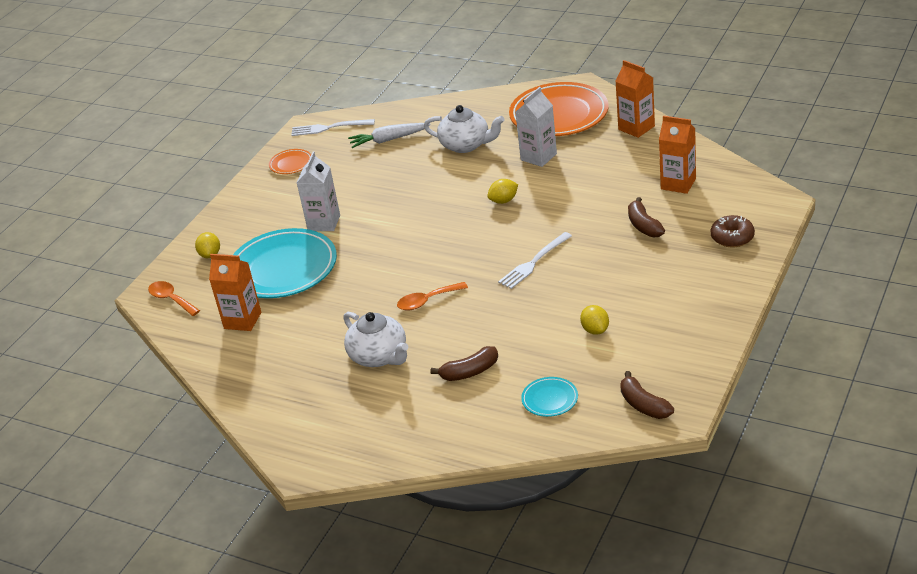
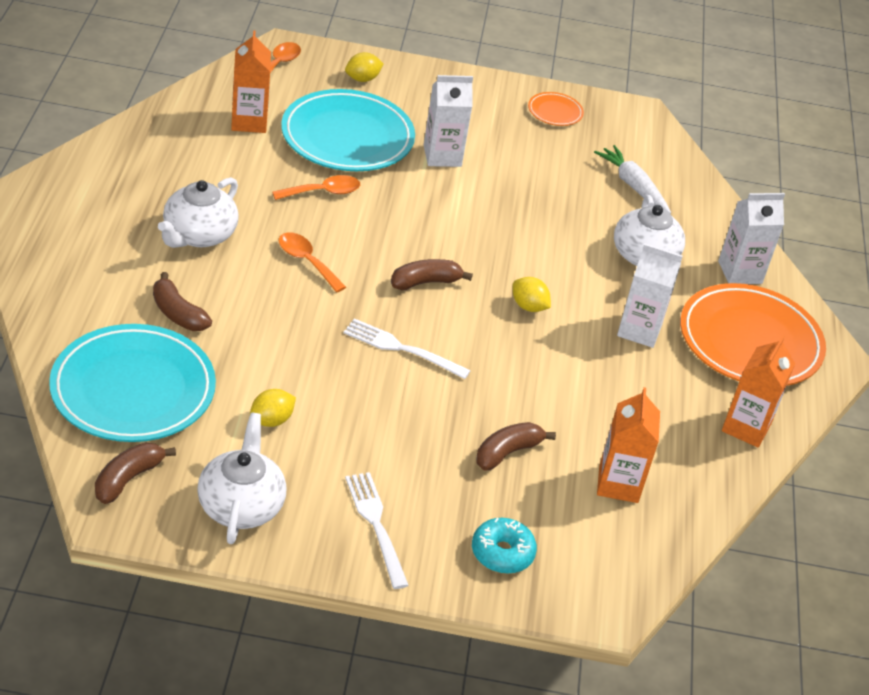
camera: 60 degrees right, 5 degrees up
white fork [291,119,375,136] -> white fork moved to [345,472,409,589]
turquoise plate [521,377,578,417] -> turquoise plate [49,324,216,442], size x2.27
brown donut [711,215,755,248] -> turquoise donut [472,518,537,574]
none -> white teapot [197,413,286,544]
none -> orange spoon [272,175,360,200]
none -> brown banana [391,259,473,290]
none -> white carton [718,193,785,284]

